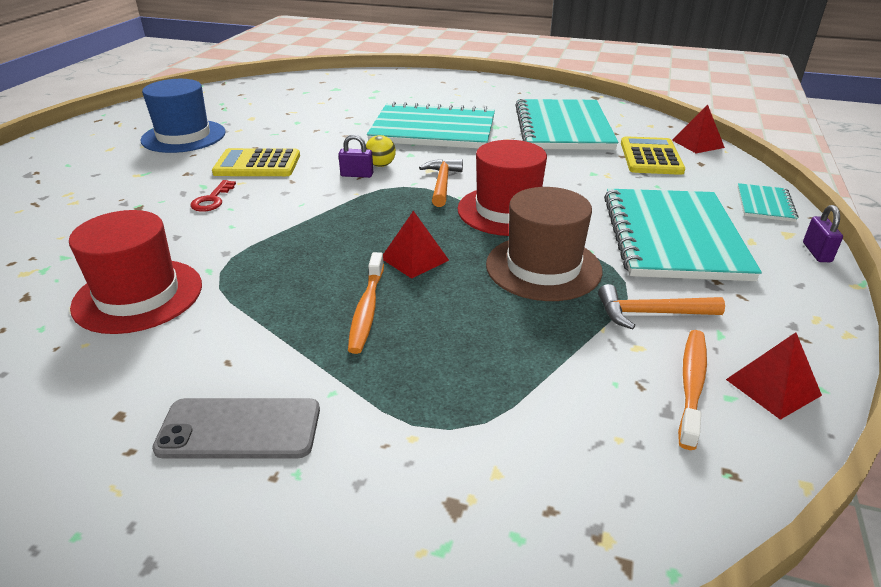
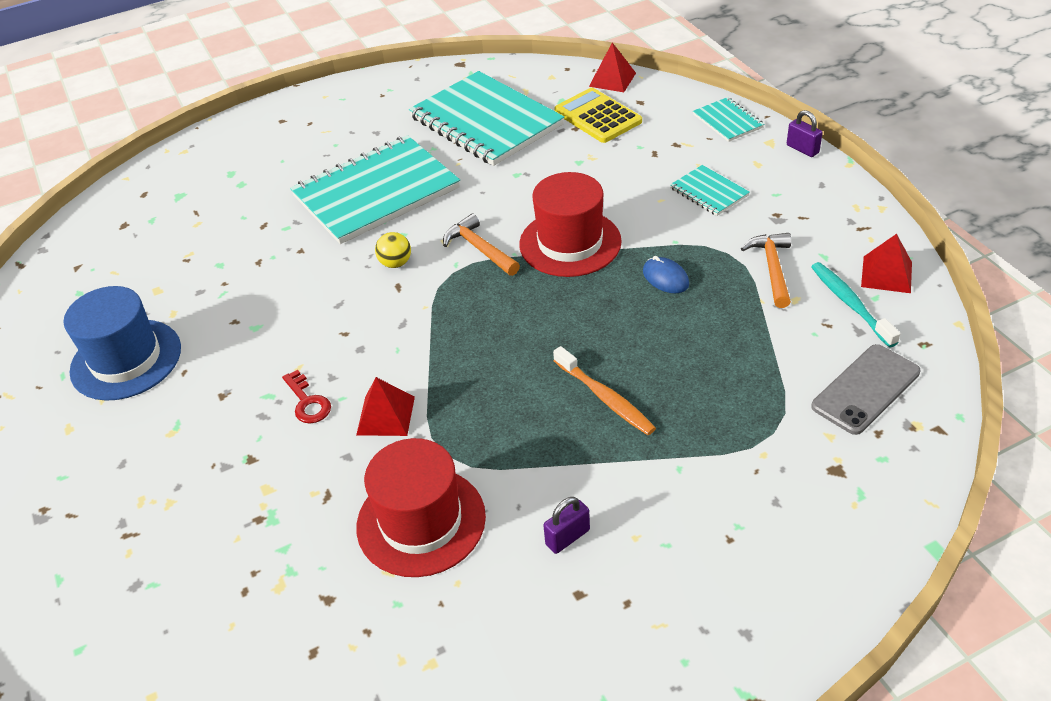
camera: 40 degrees left, 10 degrees up
grey phone [152,398,320,458] -> grey phone moved to [811,344,920,435]
yellow calculator [212,148,300,176] -> none
purple padlock [338,134,373,178] -> purple padlock moved to [543,497,590,554]
red pyramid [383,211,449,279] -> red pyramid moved to [356,377,415,436]
brown hat [486,187,603,301] -> blue mouse [643,256,689,293]
orange hammer [598,284,725,329] -> orange hammer turned 135 degrees clockwise [741,233,791,308]
turquoise notebook [604,189,762,281] -> turquoise notebook [670,165,750,216], size x0.45
orange toothbrush [678,330,707,450] -> turquoise toothbrush [811,262,900,347]

